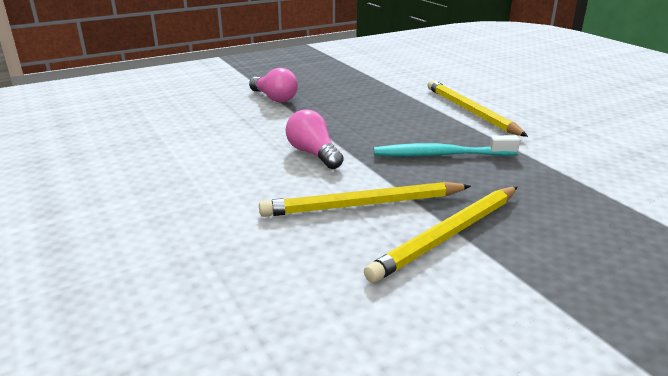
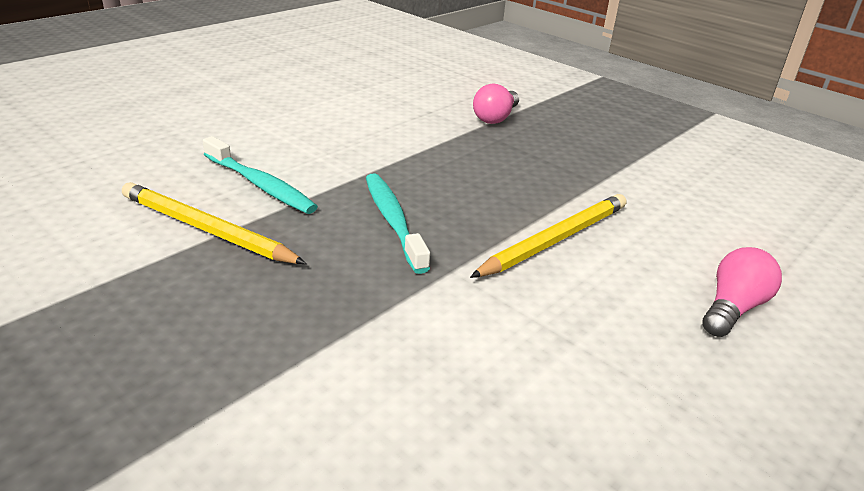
camera: 70 degrees right, 5 degrees up
yellow pencil [259,182,471,217] -> turquoise toothbrush [203,136,318,214]
pink light bulb [286,109,344,169] -> pink light bulb moved to [703,247,782,337]

